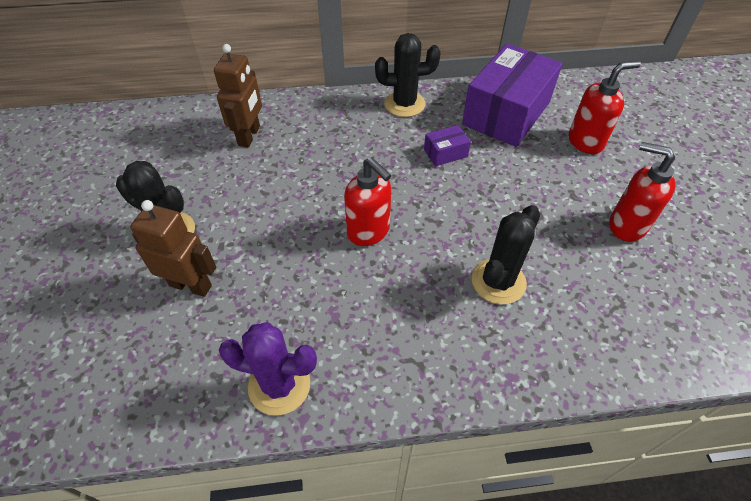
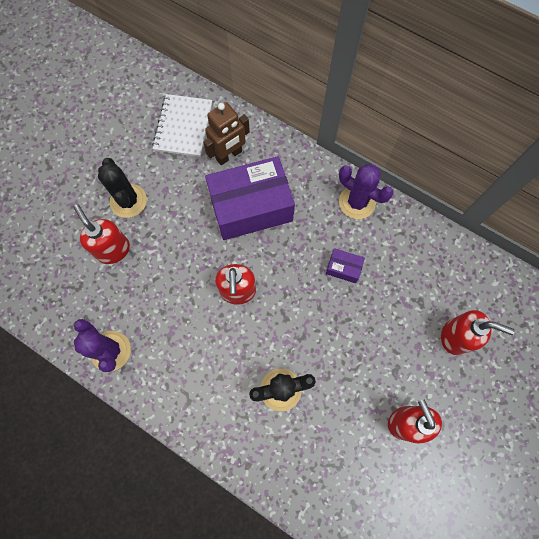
camera: 40 degrees right, 20 degrees up
brown robot [130,200,216,297] -> red soap dispenser [73,204,130,264]
black cactus [375,33,441,117] -> purple cactus [339,164,394,219]
purple box [462,44,563,147] -> purple box moved to [205,156,295,240]
none -> white notebook [152,94,212,157]

